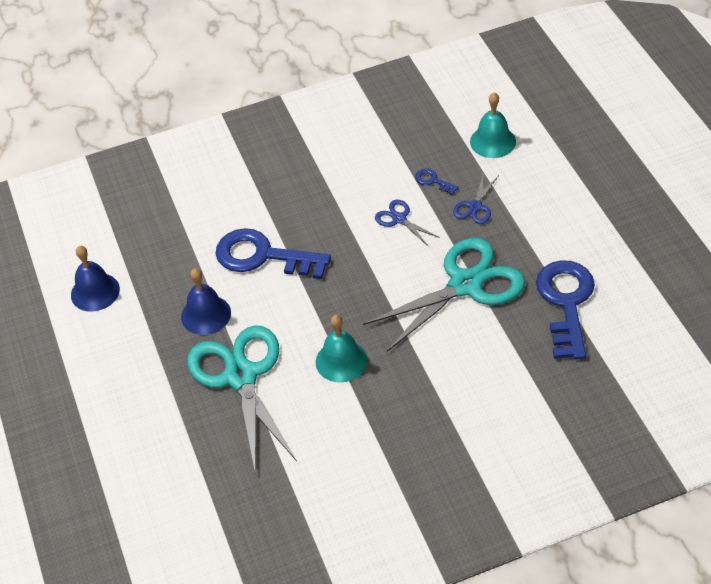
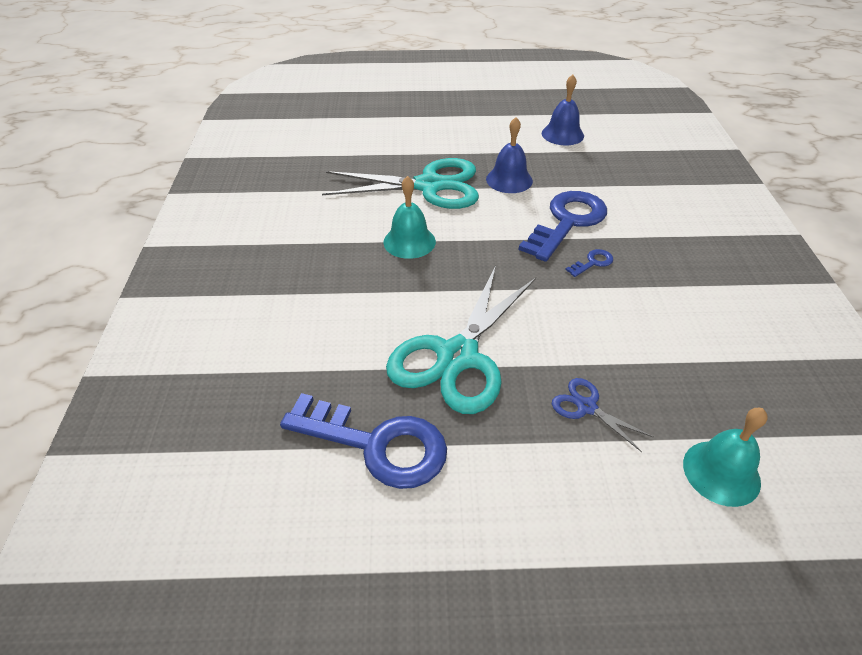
camera: 105 degrees right, 5 degrees down
turquoise scissors [363,238,526,352] -> turquoise scissors turned 45 degrees clockwise [386,265,536,414]
blue scissors [375,200,440,246] -> none
blue key [415,168,459,195] -> blue key moved to [565,249,613,277]

